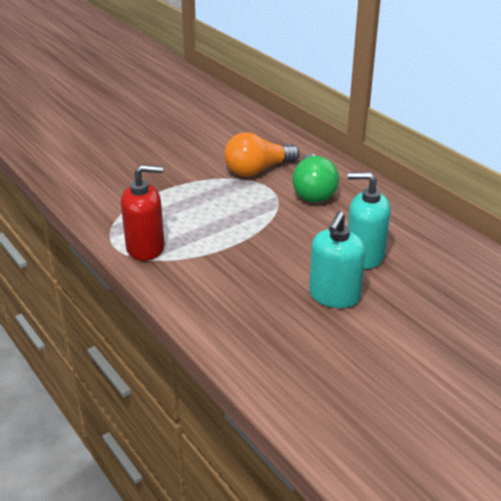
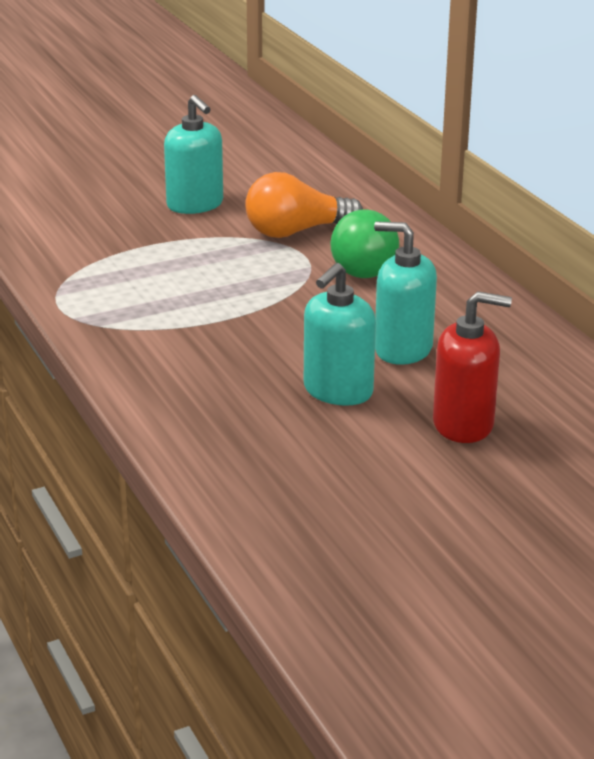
camera: 10 degrees right, 5 degrees down
red soap dispenser [121,165,164,261] -> red soap dispenser moved to [433,291,512,443]
none -> turquoise soap dispenser [164,95,223,214]

